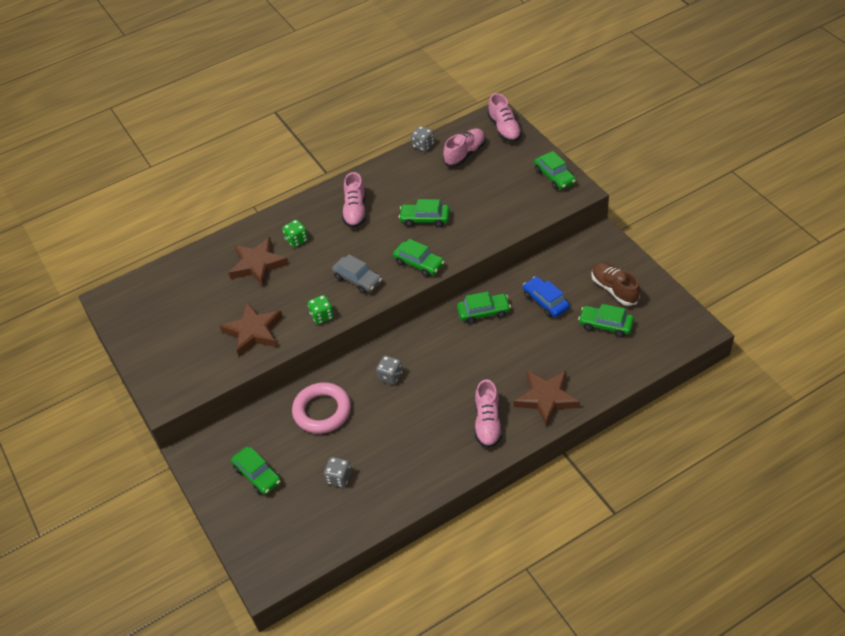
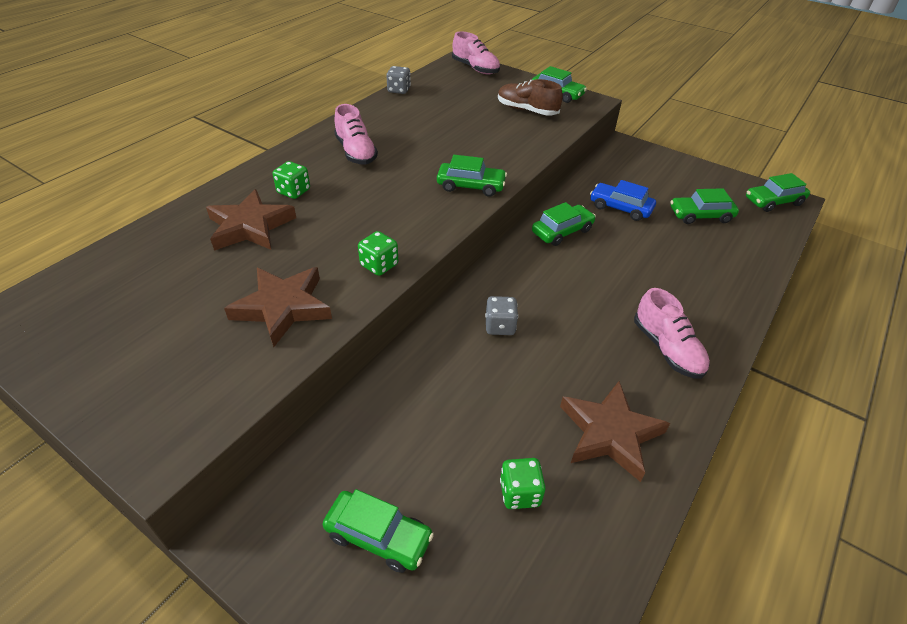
camera: 30 degrees left, 5 degrees down
pink ring [292,382,351,434] -> none
grey dice [324,457,352,487] -> green dice [500,458,546,509]
grey car [332,254,382,294] -> none
green car [399,199,450,227] -> green car moved to [746,173,810,212]
pink shoe [443,128,486,167] -> none
brown star [514,371,580,427] -> brown star moved to [560,381,670,482]
brown shoe [591,262,640,306] -> brown shoe moved to [498,79,563,116]

